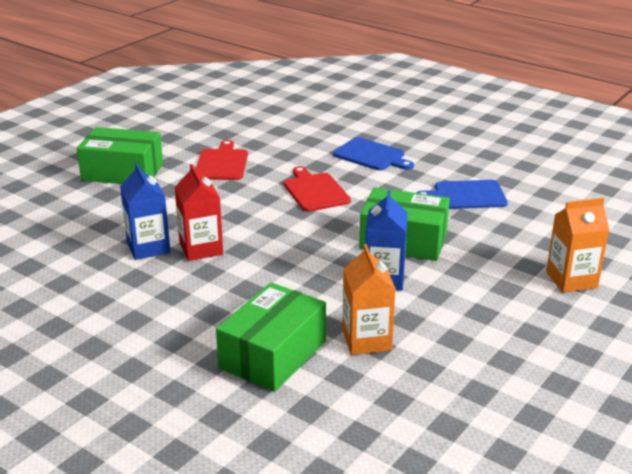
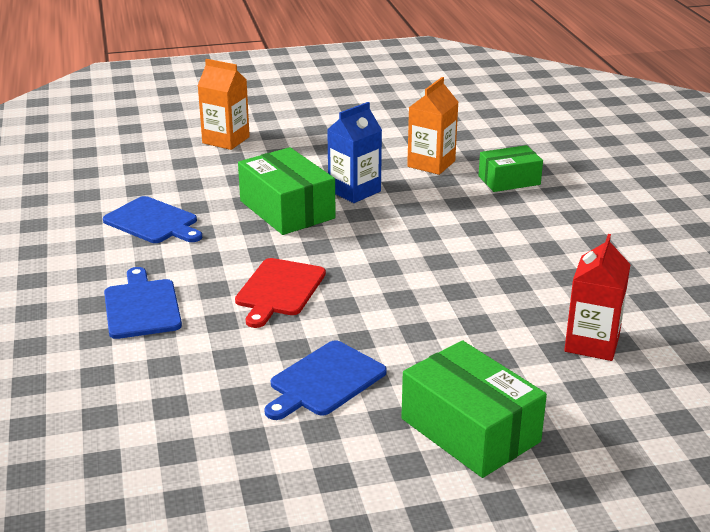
camera: 140 degrees left, 0 degrees up
blue carton [120,163,171,260] -> none
red carton [174,164,223,261] -> red carton moved to [564,234,631,361]
red cutting board [195,140,248,180] -> blue cutting board [264,340,387,420]
green box [216,282,326,392] -> green box [479,145,543,192], size x0.64

